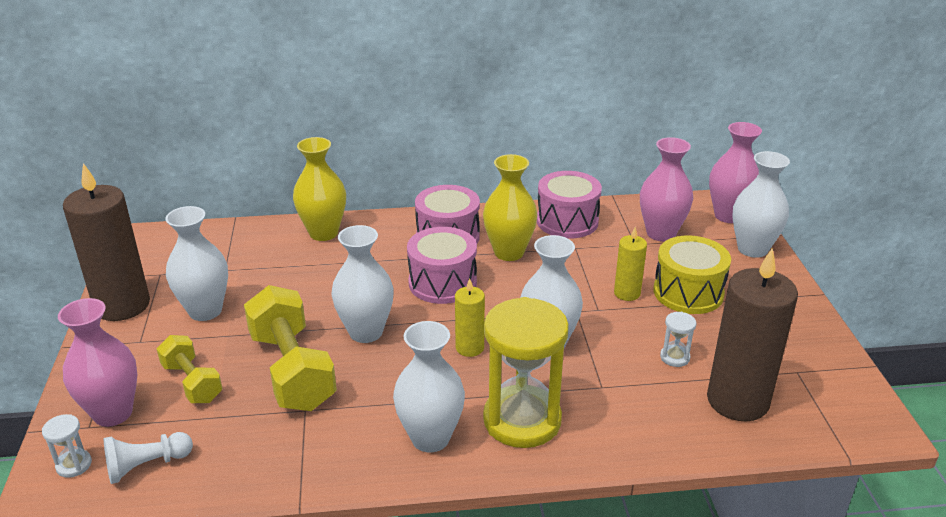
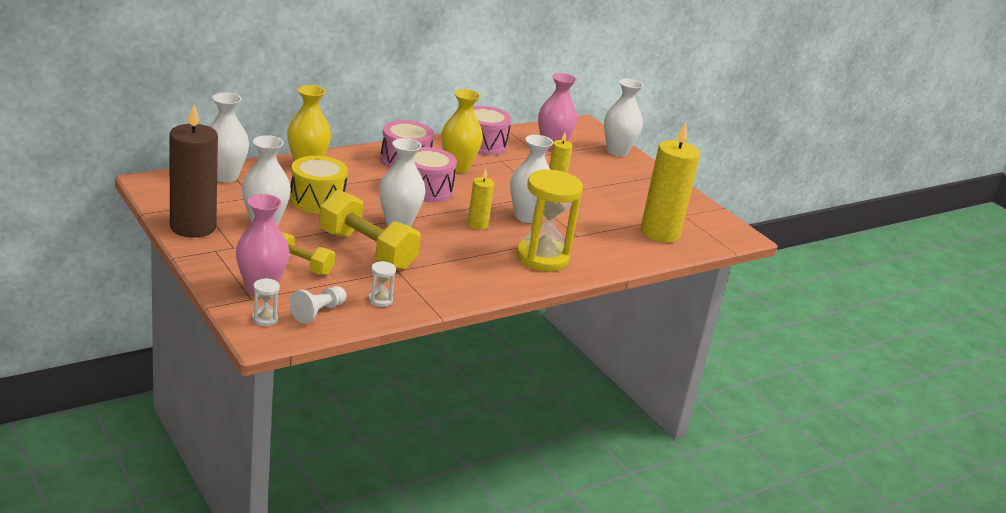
camera: 30 degrees left, 5 degrees down
white vase [393,321,465,452] -> white vase moved to [209,92,249,182]
yellow drum [654,235,731,314] -> yellow drum moved to [290,156,348,214]
white hourglass [660,312,696,367] -> white hourglass moved to [369,261,396,307]
brown candle [707,248,798,421] -> yellow candle [641,122,700,243]
pink vase [709,122,762,223] -> none

